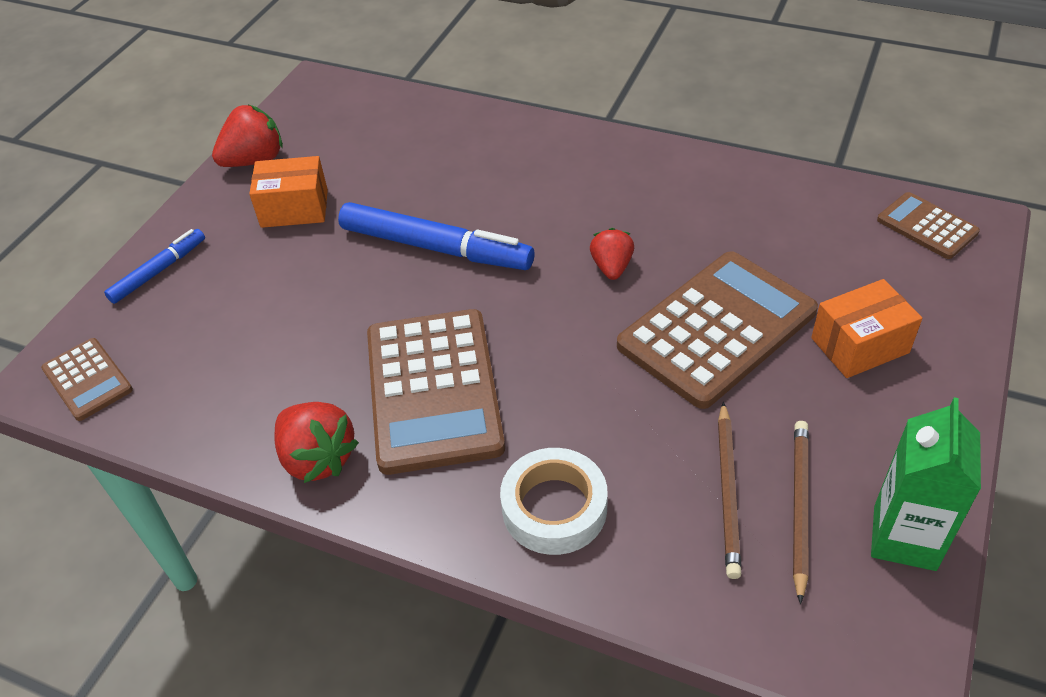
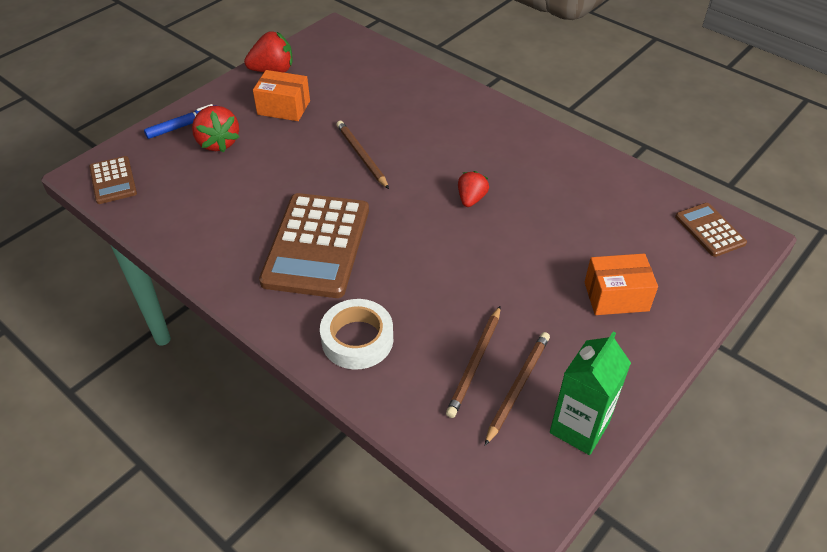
camera: 15 degrees right, 0 degrees up
red strawberry [274,402,359,483] -> red strawberry moved to [192,105,239,152]
blue marker [338,202,534,270] -> brown pencil [336,121,389,189]
brown calculator [617,251,818,409] -> none

